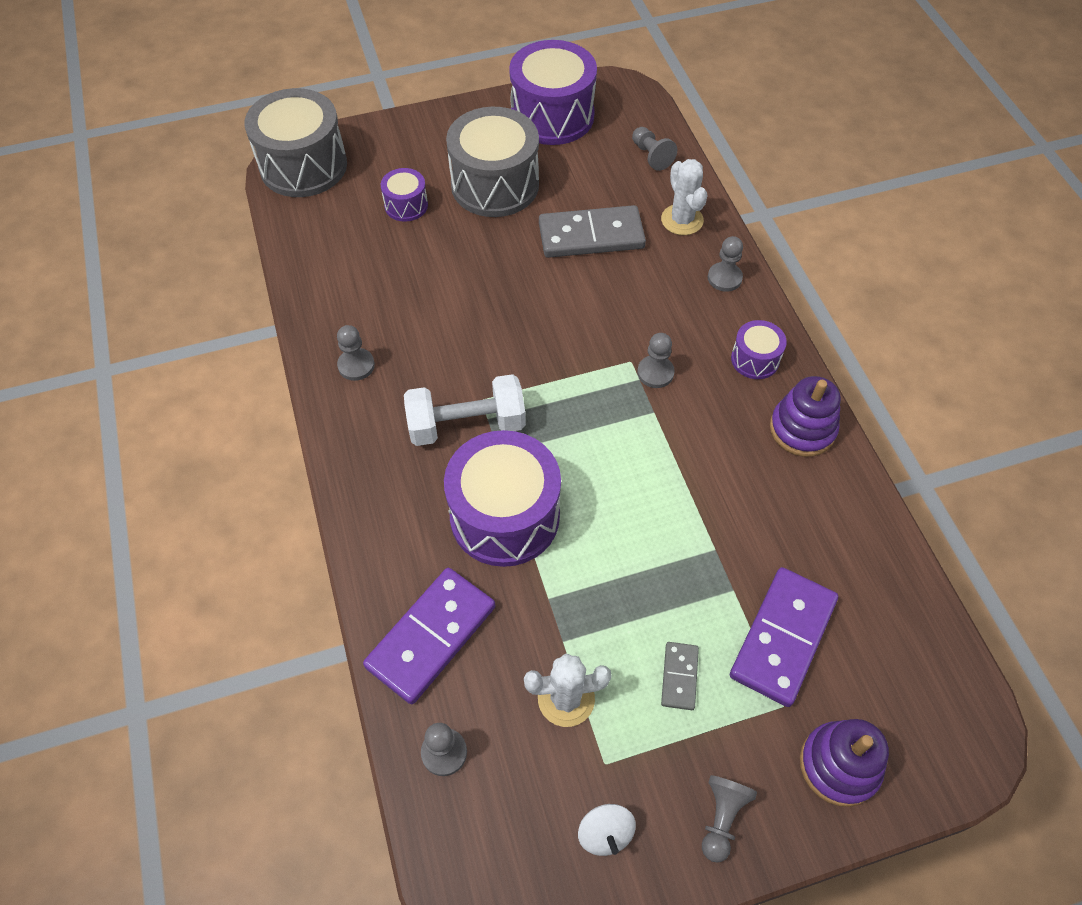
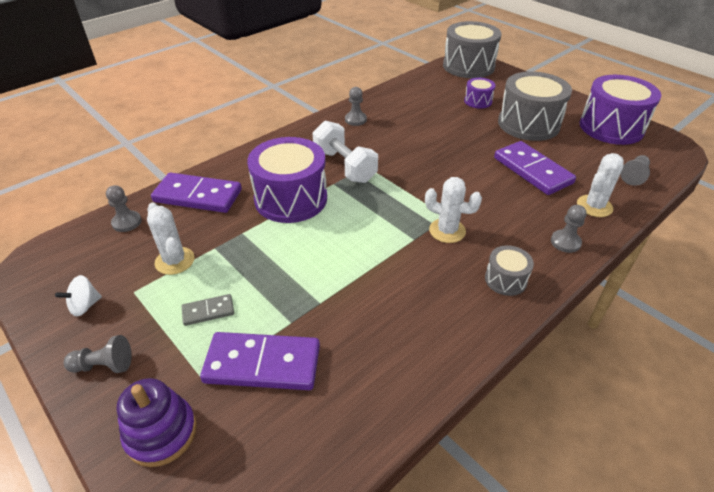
camera: 65 degrees right, 15 degrees down
grey domino [539,205,646,258] -> purple domino [494,141,576,195]
grey pawn [637,333,675,388] -> white cactus [425,177,482,243]
purple drum [731,320,787,379] -> grey drum [485,245,534,296]
purple stacking toy [770,376,841,457] -> none

